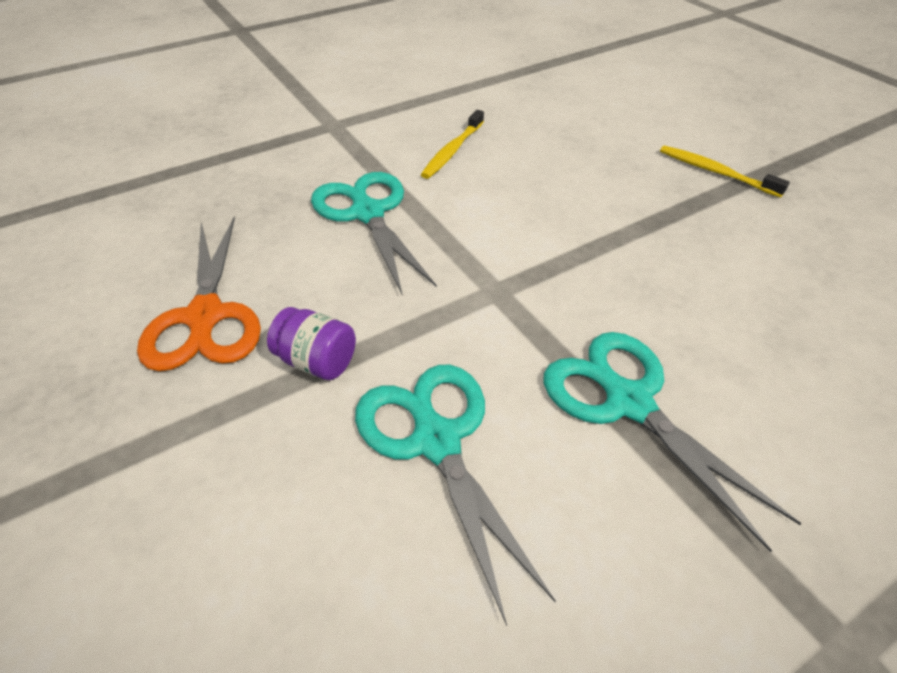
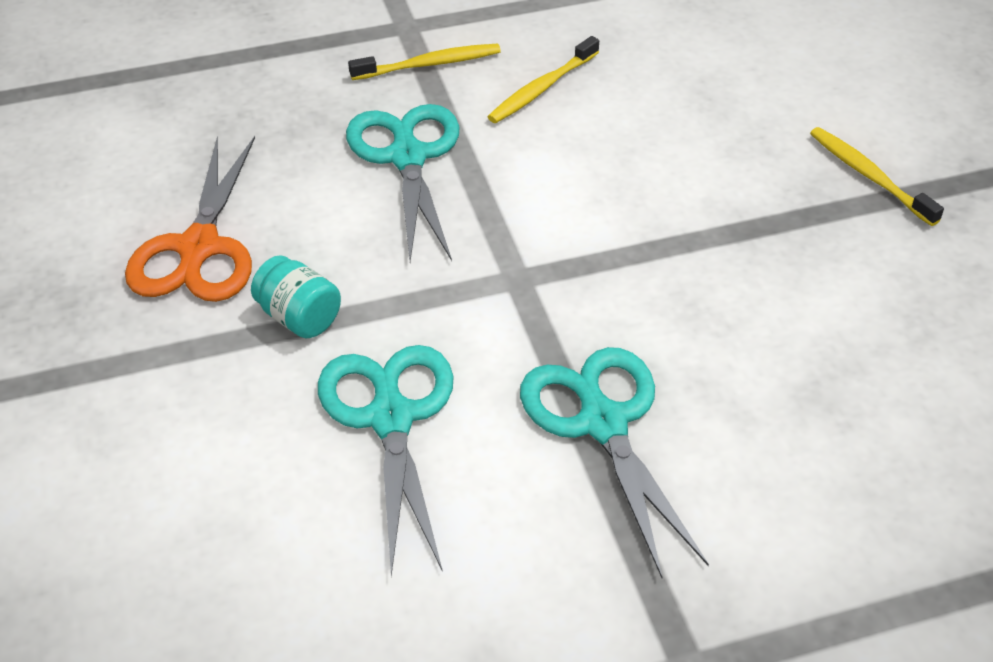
camera: 15 degrees right, 0 degrees up
purple jar [267,307,356,380] -> turquoise jar [251,255,341,338]
none -> yellow toothbrush [348,44,501,80]

